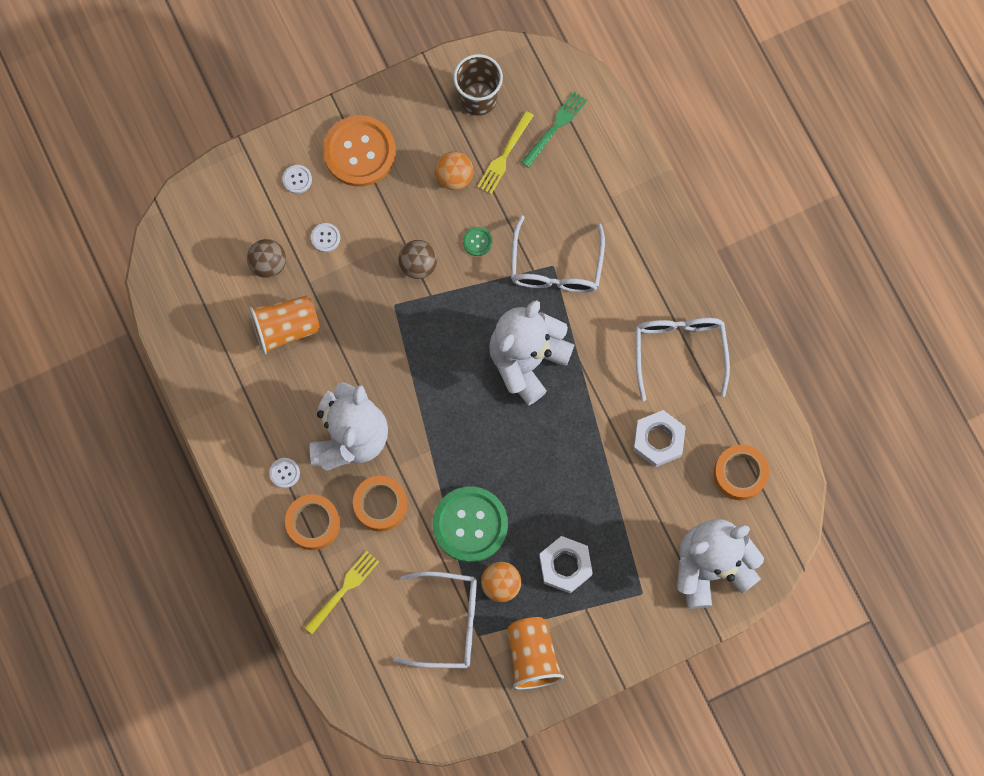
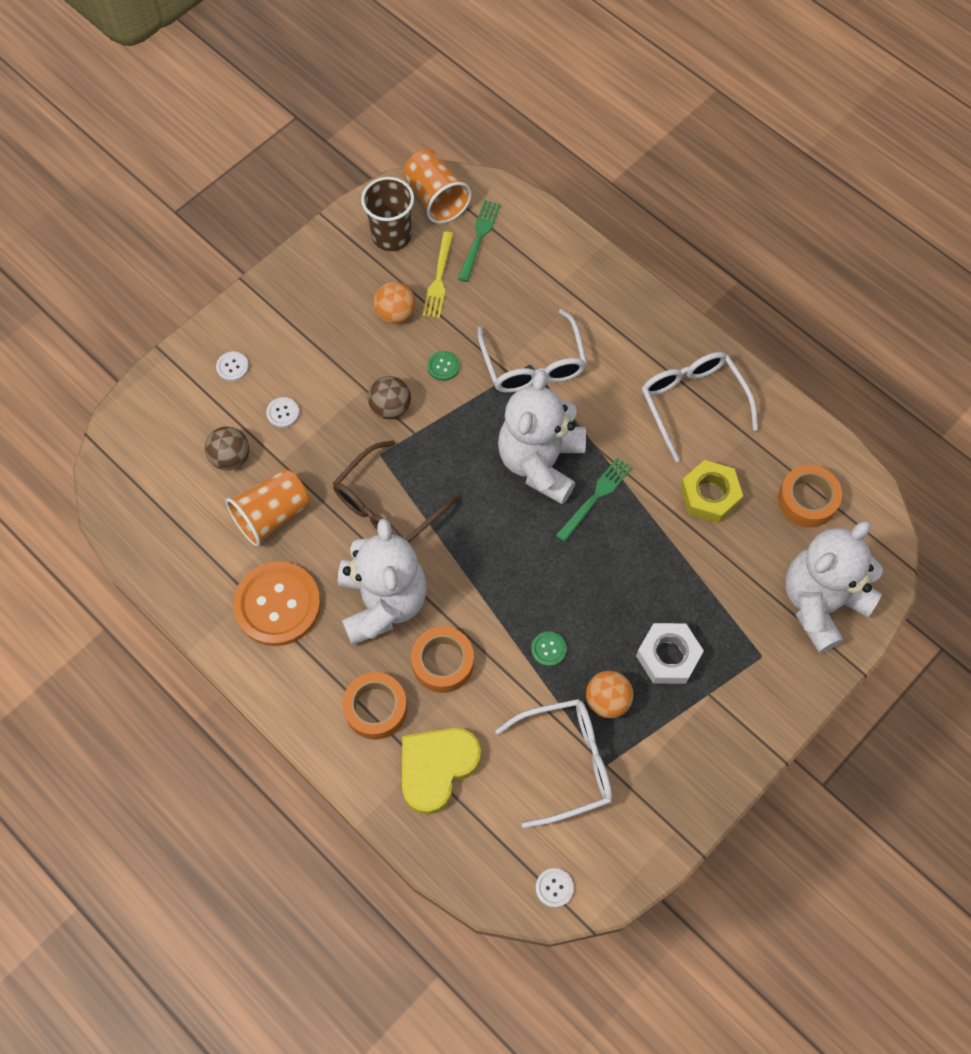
camera: 20 degrees left, 10 degrees down
white button [269,458,300,488] -> white button moved to [536,868,574,908]
yellow fork [304,551,379,634] -> yellow heart [402,728,481,815]
orange button [323,115,396,186] -> orange button moved to [233,561,321,646]
green button [432,486,508,562] -> green button [531,632,567,666], size x0.40
orange cup [508,617,564,689] -> orange cup moved to [403,149,472,224]
white nut [633,410,686,467] -> yellow nut [680,460,743,523]
none -> brown glasses [333,440,460,543]
none -> green fork [556,457,632,542]

